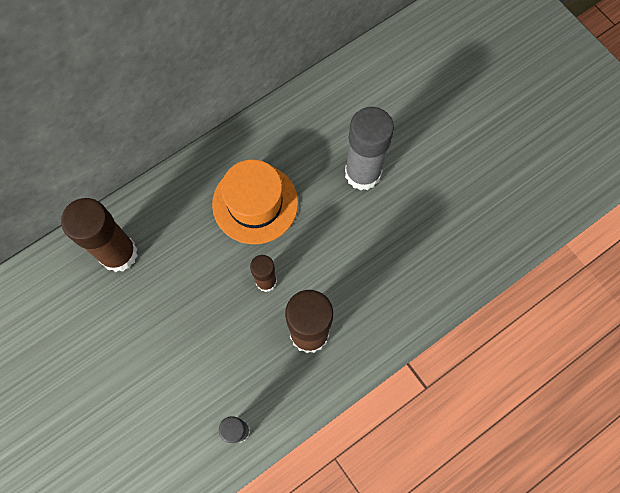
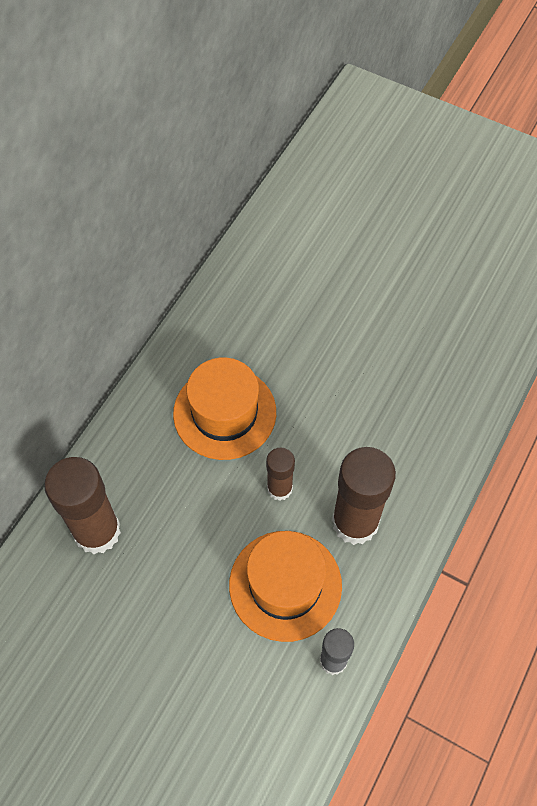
camera: 25 degrees left, 10 degrees down
grey glue stick [345,107,394,190] -> none
none -> orange hat [229,531,342,642]

